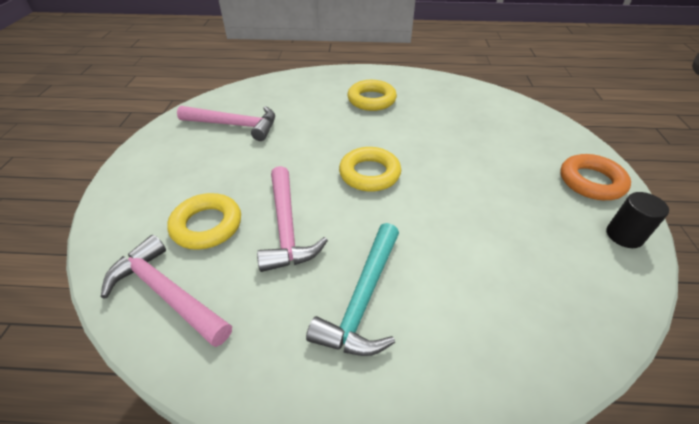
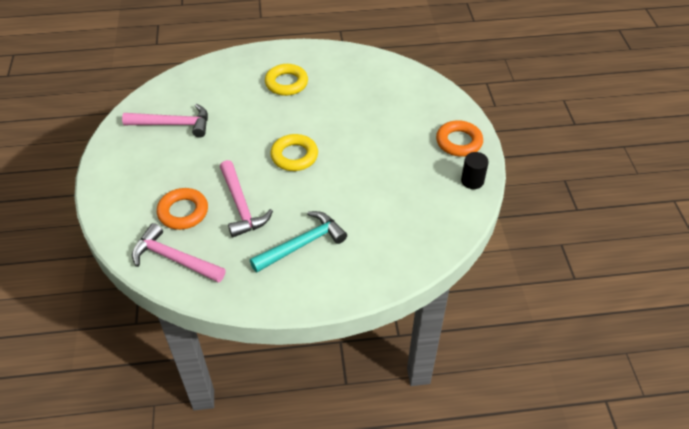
camera: 10 degrees left, 5 degrees up
yellow ring [167,193,241,250] -> orange ring [157,188,208,230]
turquoise hammer [306,223,399,356] -> turquoise hammer turned 135 degrees counterclockwise [250,211,347,272]

